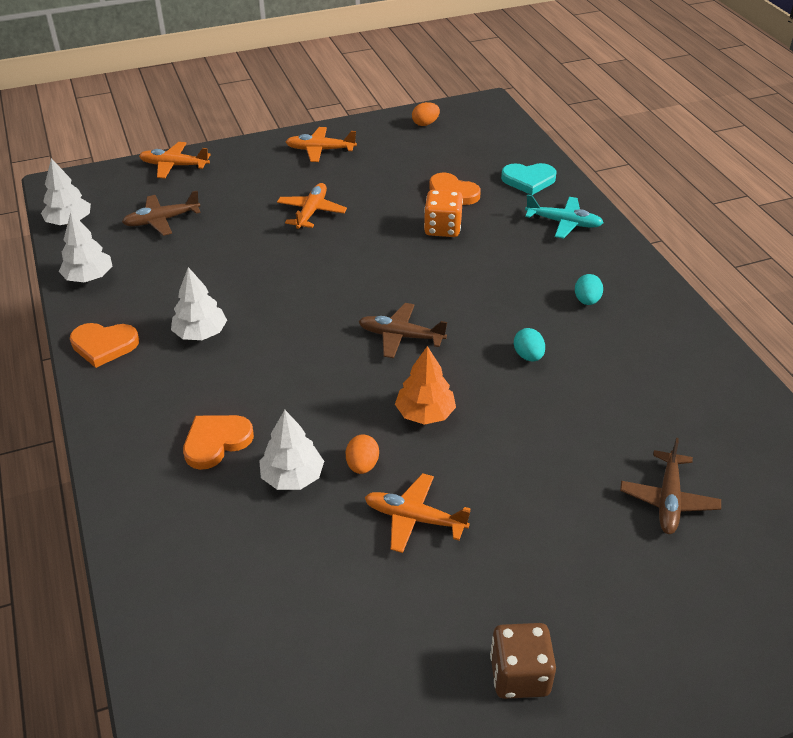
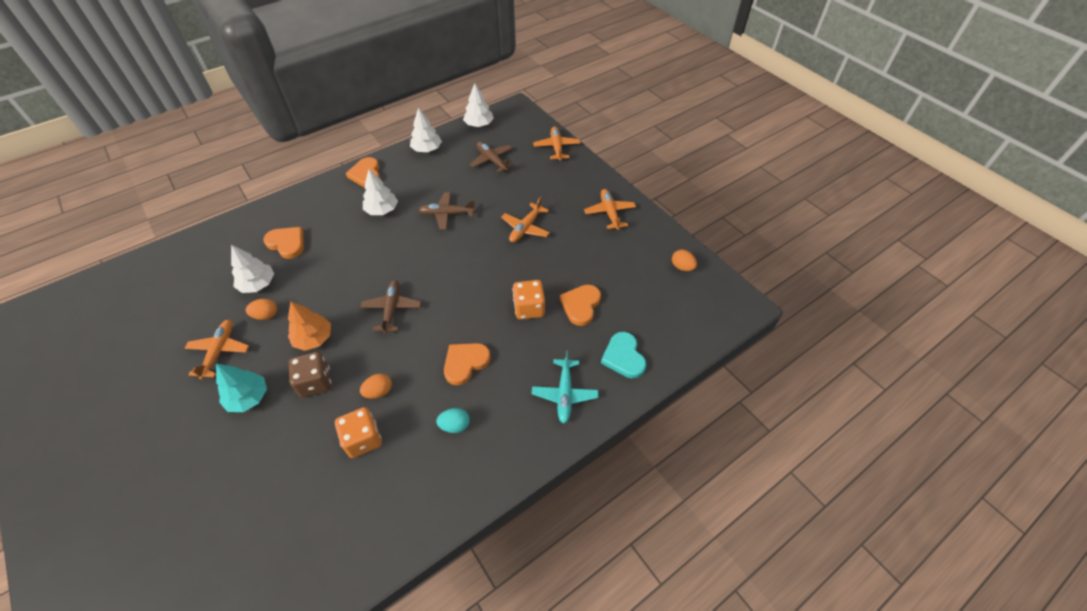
camera: 75 degrees right, 10 degrees up
orange plane [277,183,347,229] -> orange plane turned 120 degrees clockwise [501,197,550,242]
brown dice [490,623,556,699] -> brown dice moved to [289,352,331,397]
turquoise egg [514,328,545,362] -> orange egg [360,374,392,399]
brown plane [620,438,721,534] -> brown plane moved to [419,192,476,230]
none -> turquoise tree [216,364,267,412]
none -> orange dice [335,407,382,458]
none -> orange heart [444,343,491,385]

